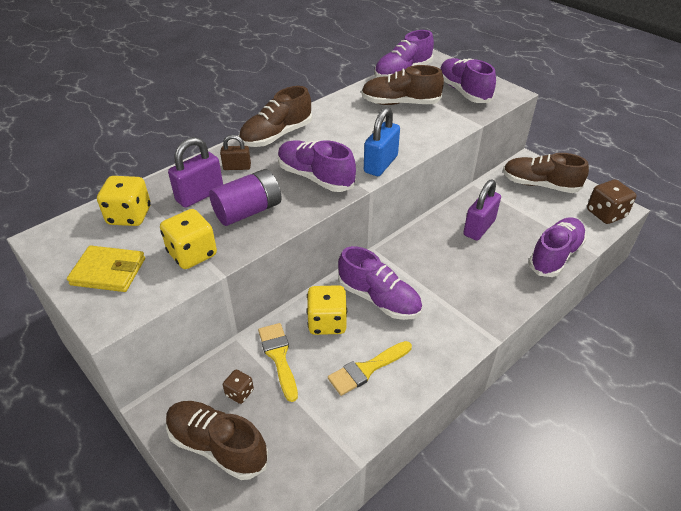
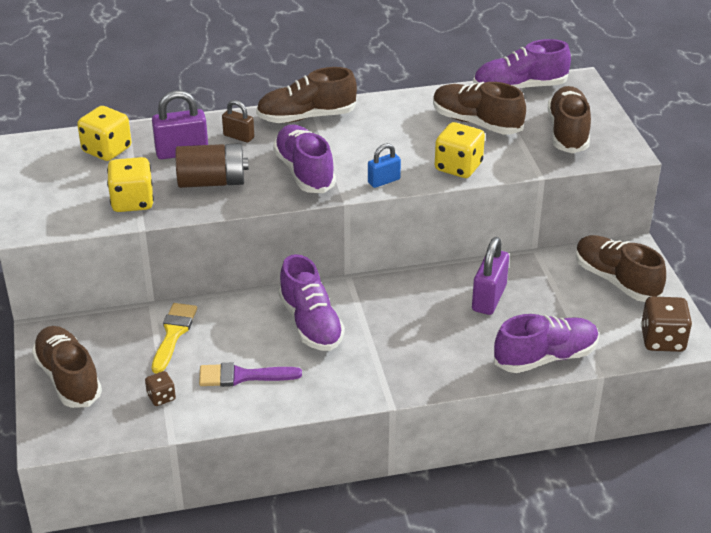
camera: 30 degrees right, 5 degrees down
yellow wallet [67,245,145,292] -> none
purple battery [209,169,282,226] -> brown battery [175,143,249,188]
brown dice [223,369,254,404] -> brown dice moved to [145,371,176,406]
yellow dice [307,285,347,335] -> yellow dice moved to [435,122,485,178]
yellow brush [328,341,412,396] -> purple brush [199,362,302,387]
blue padlock [364,107,400,176] -> blue padlock [368,143,401,188], size x0.61
purple shoe [440,58,496,103] -> brown shoe [548,86,591,153]
purple padlock [463,179,501,240] -> purple padlock turned 45 degrees counterclockwise [472,237,509,315]

